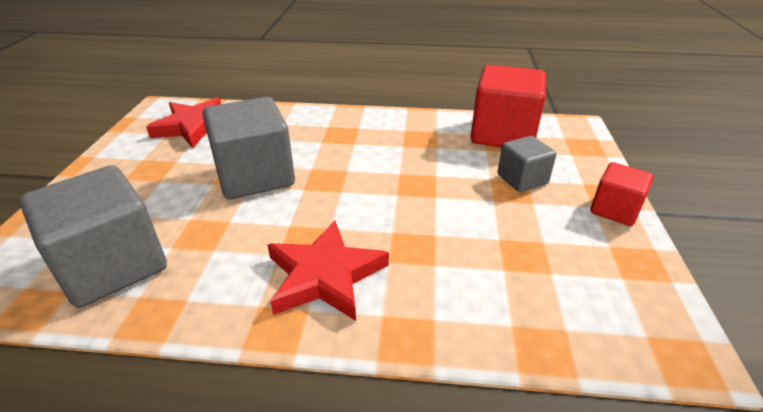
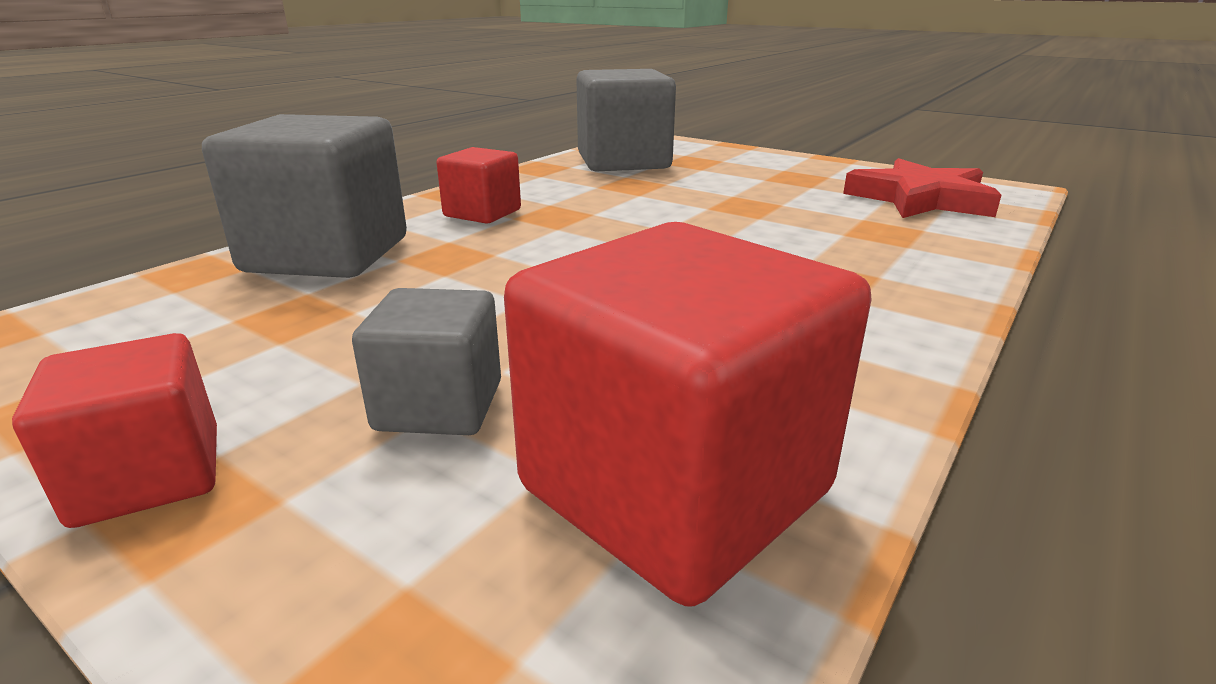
camera: 120 degrees right, 10 degrees down
grey cube [202,97,295,199] -> grey cube moved to [202,114,407,278]
red star [268,221,389,321] -> red cube [437,147,521,223]

